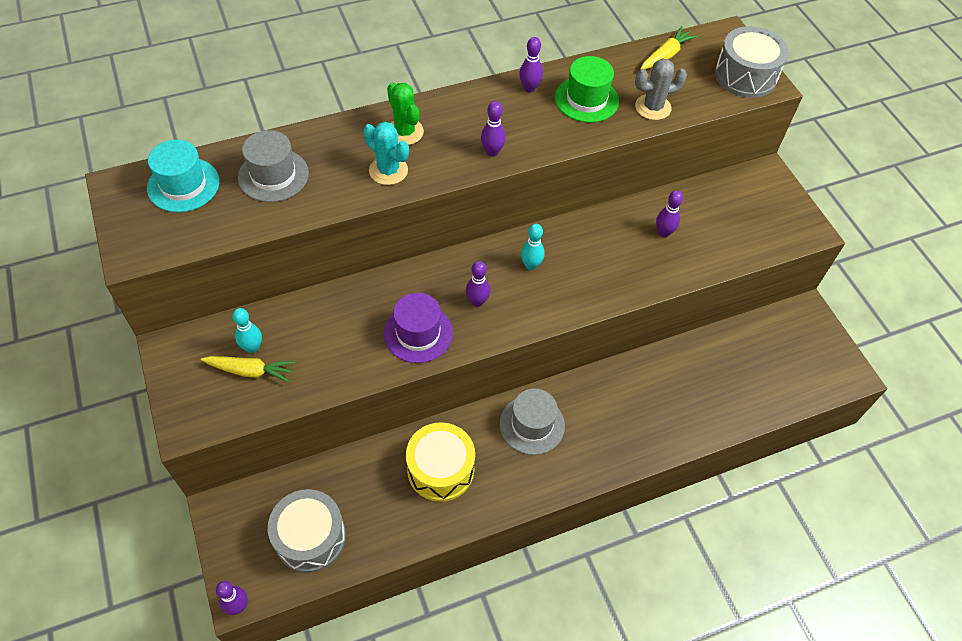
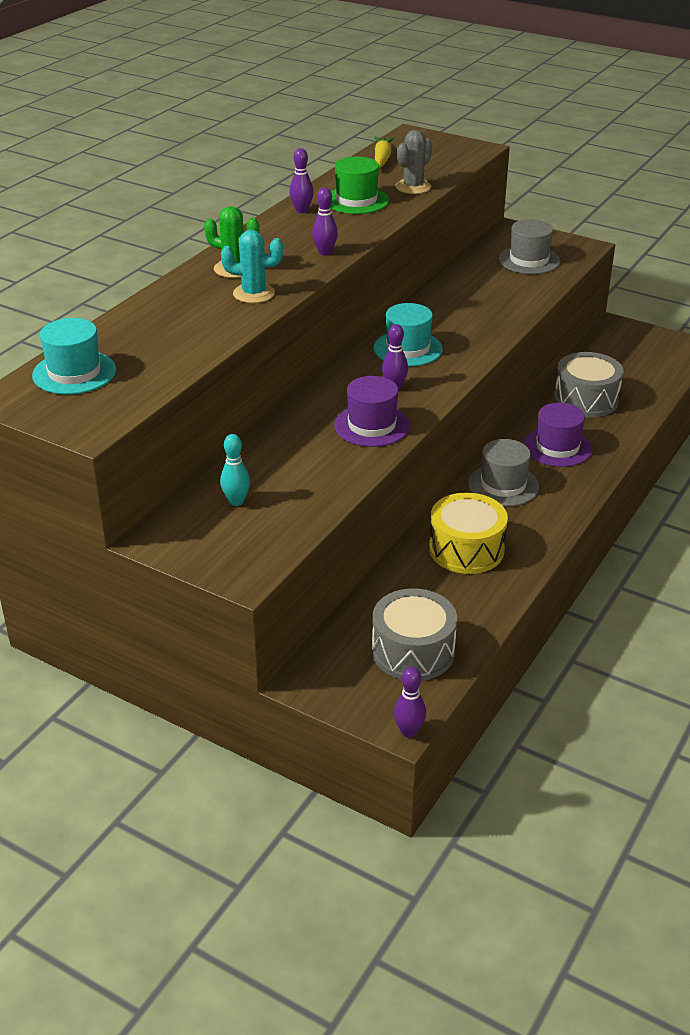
camera: 35 degrees left, 20 degrees down
yellow carrot [201,356,295,382] -> none
grey hat [238,130,309,202] -> grey hat moved to [499,219,560,274]
turquoise bowling pin [521,224,545,270] -> turquoise hat [374,303,443,366]
purple bowling pin [656,190,683,237] -> none
grey drum [715,26,789,98] -> grey drum moved to [554,352,624,417]
none -> purple hat [524,403,592,467]

